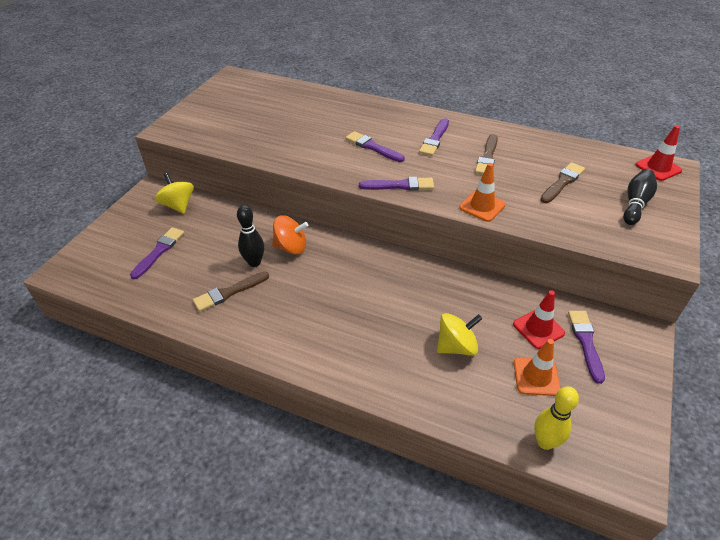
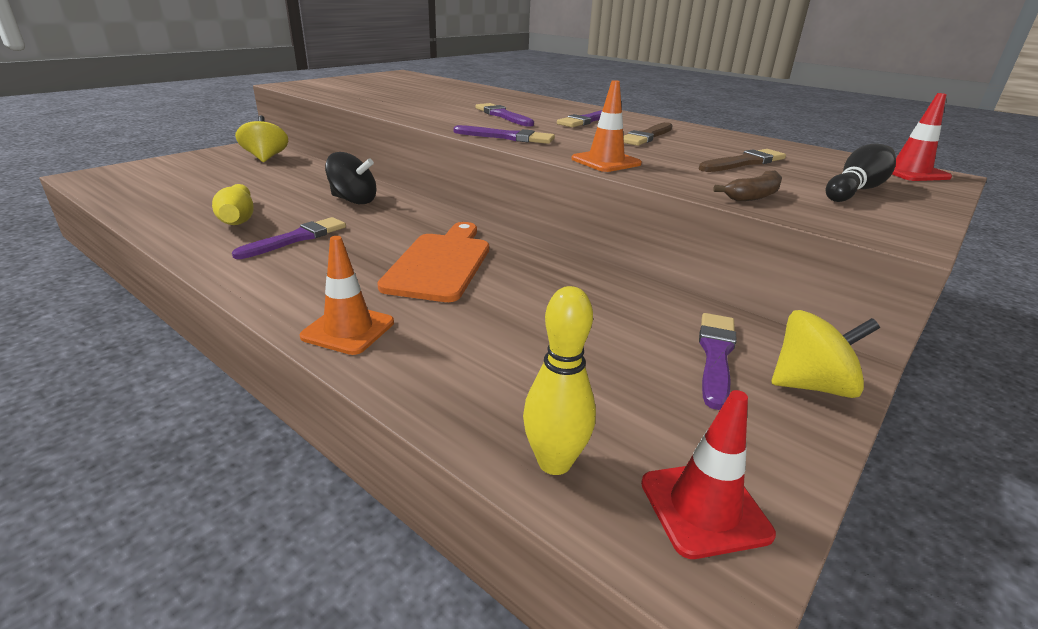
camera: 15 degrees right, 15 degrees down
purple brush [130,227,184,279] -> purple brush moved to [232,217,346,259]
brown brush [193,271,269,312] -> yellow bowling pin [212,184,254,225]
black bowling pin [237,205,264,267] -> none
orange spinning top [272,215,308,255] -> black spinning top [325,152,377,204]
yellow spinning top [437,313,482,356] -> yellow spinning top moved to [772,310,880,398]
red traffic cone [513,290,565,349] -> red traffic cone moved to [641,390,776,559]
orange traffic cone [514,339,561,396] -> orange traffic cone moved to [300,236,394,355]
none -> orange cutting board [377,222,489,302]
none -> brown banana [713,170,782,201]

